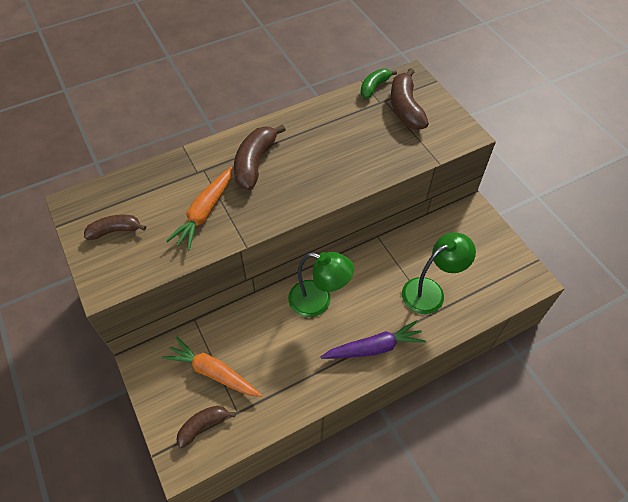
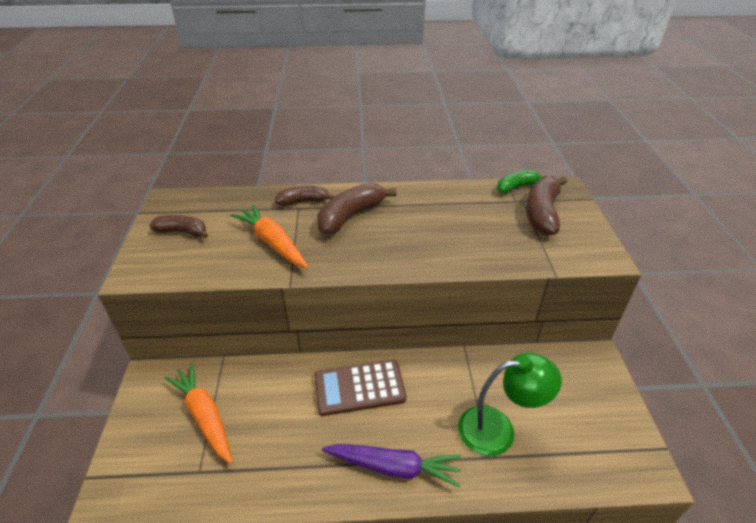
camera: 25 degrees right, 15 degrees down
orange carrot [166,167,232,250] -> orange carrot turned 90 degrees clockwise [231,204,308,268]
brown banana [176,406,236,448] -> brown banana moved to [275,186,335,206]
green lamp [288,252,354,317] -> brown calculator [314,360,406,416]

